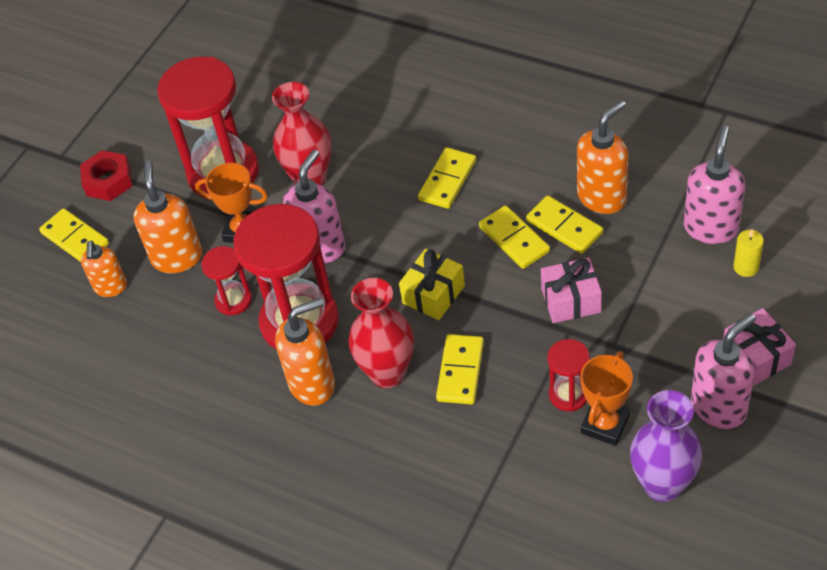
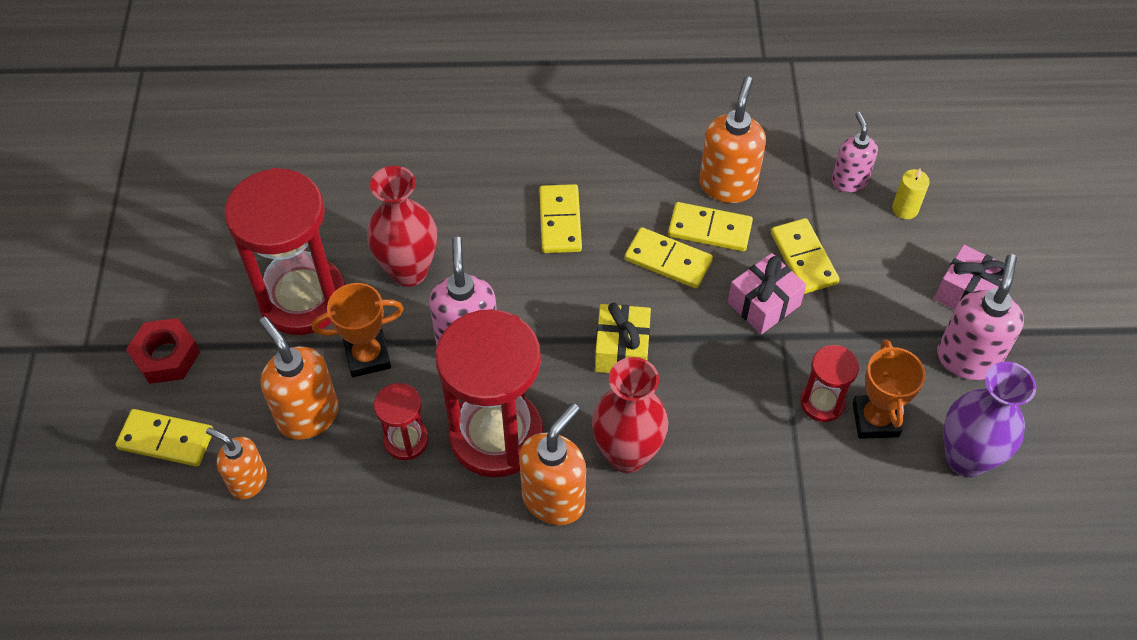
camera: 35 degrees left, 5 degrees up
orange soap dispenser [81,241,127,297] -> orange soap dispenser turned 150 degrees clockwise [206,427,267,499]
yellow domino [436,334,484,404] -> yellow domino moved to [771,218,840,294]
pink soap dispenser [684,126,745,244] -> pink soap dispenser [832,112,878,192], size x0.65

